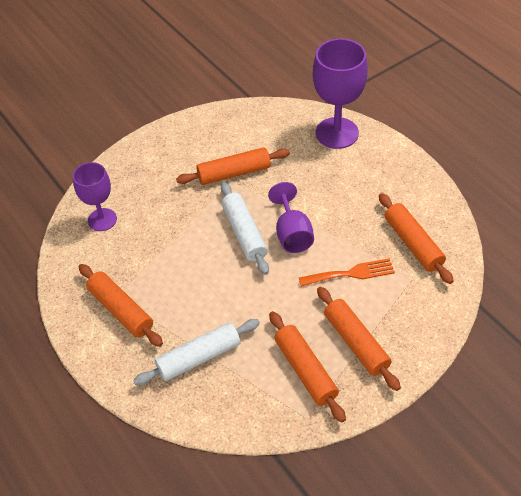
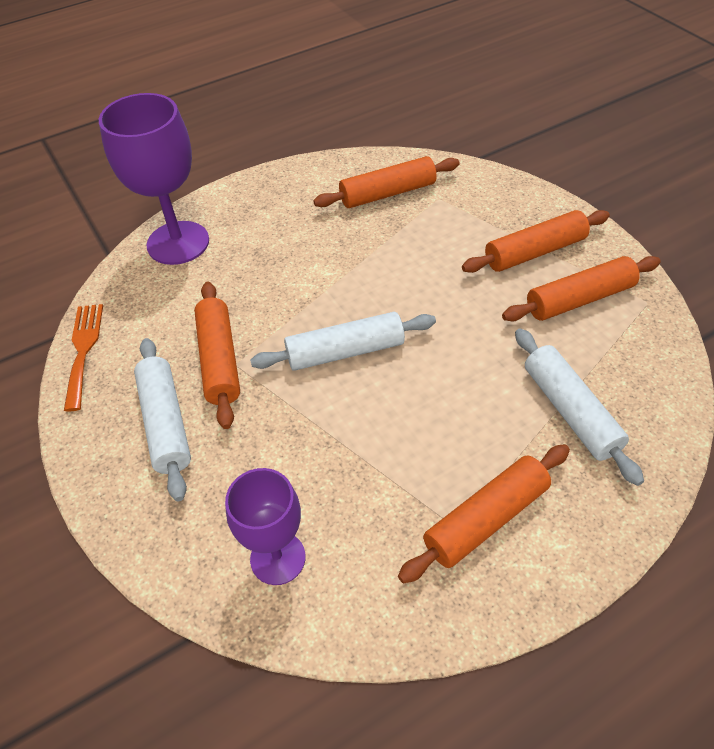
camera: 85 degrees left, 0 degrees up
purple goblet [268,182,314,253] -> none
orange fork [299,258,395,287] -> orange fork moved to [64,304,103,411]
none -> white rolling pin [134,338,191,501]

